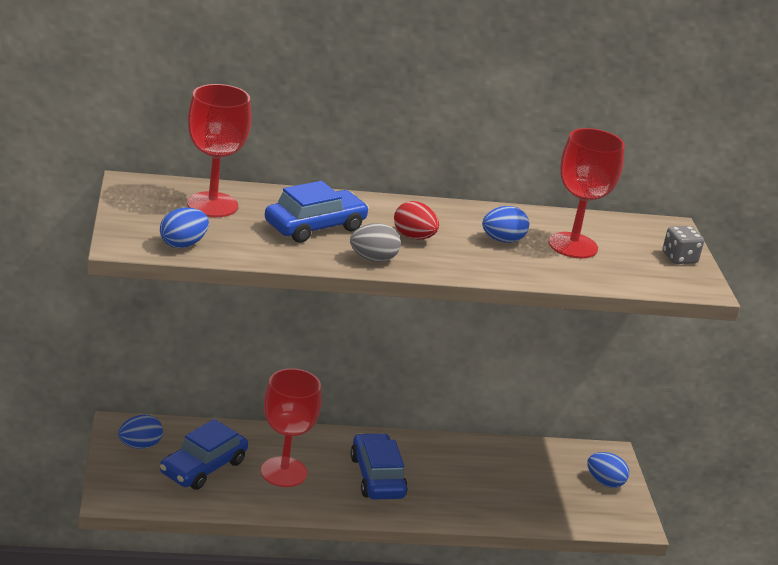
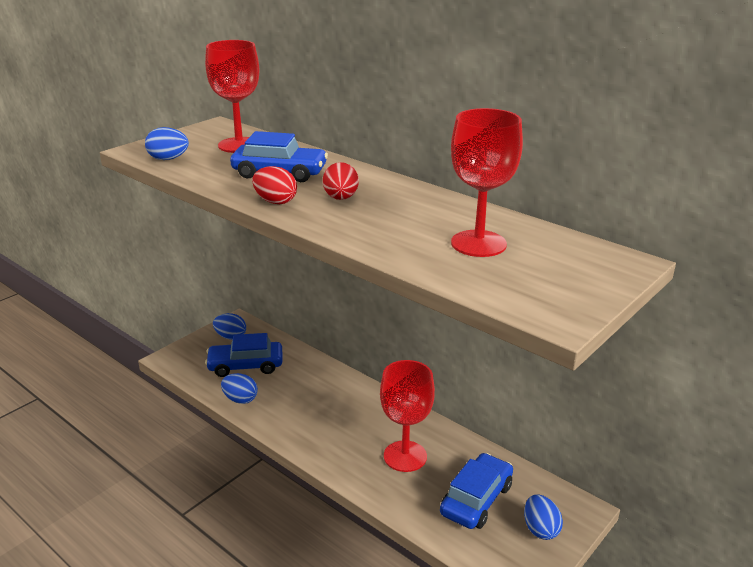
camera: 50 degrees right, 0 degrees up
red goblet [261,368,321,487] -> red goblet moved to [380,360,435,472]
grey egg [350,223,401,262] -> red egg [252,166,297,204]
blue car [350,433,408,500] -> blue car moved to [440,453,513,529]
blue egg [482,206,529,243] -> blue egg moved to [221,373,258,404]
grey dice [662,226,704,264] -> none

